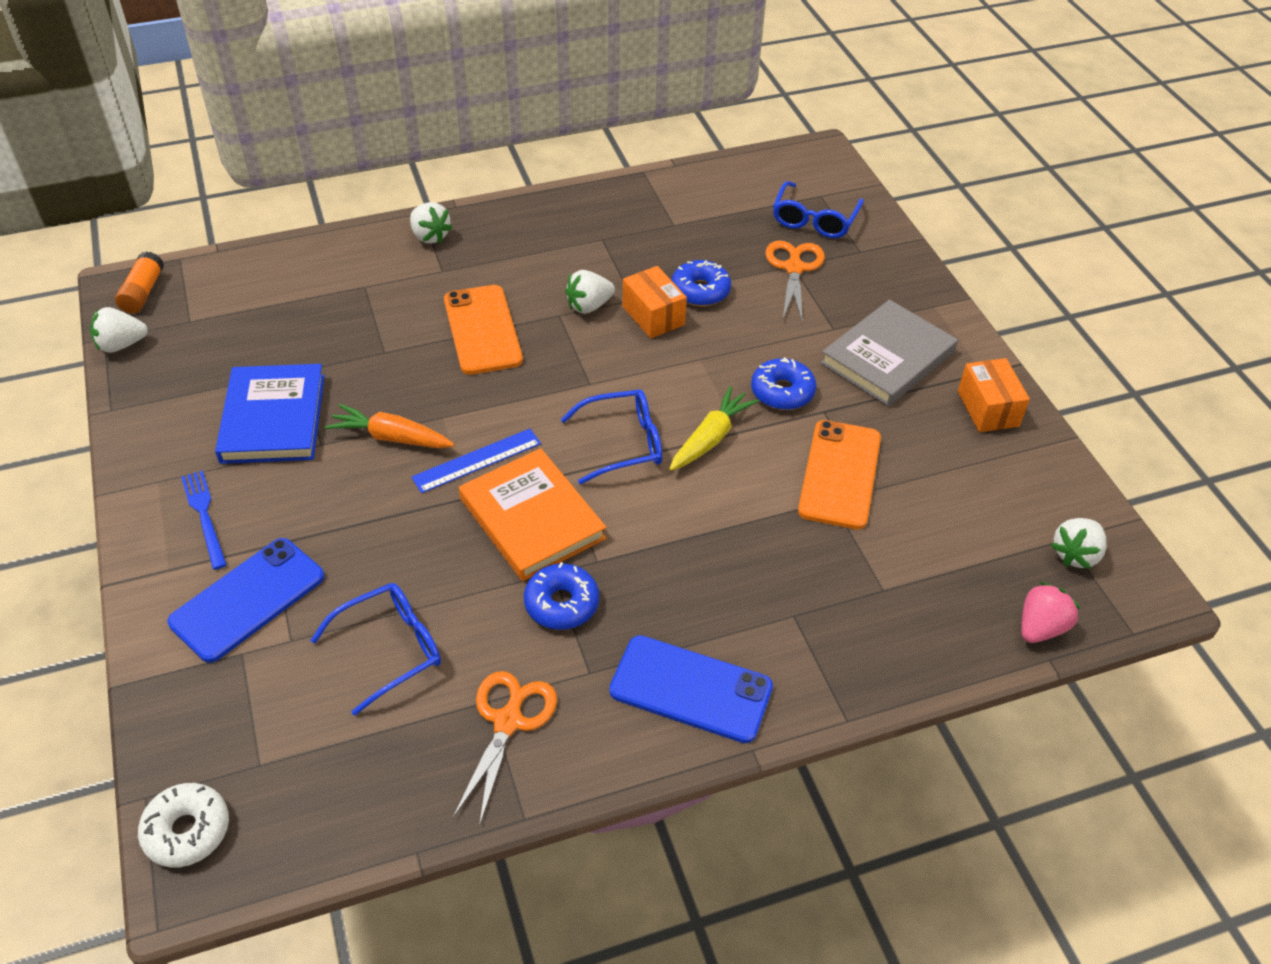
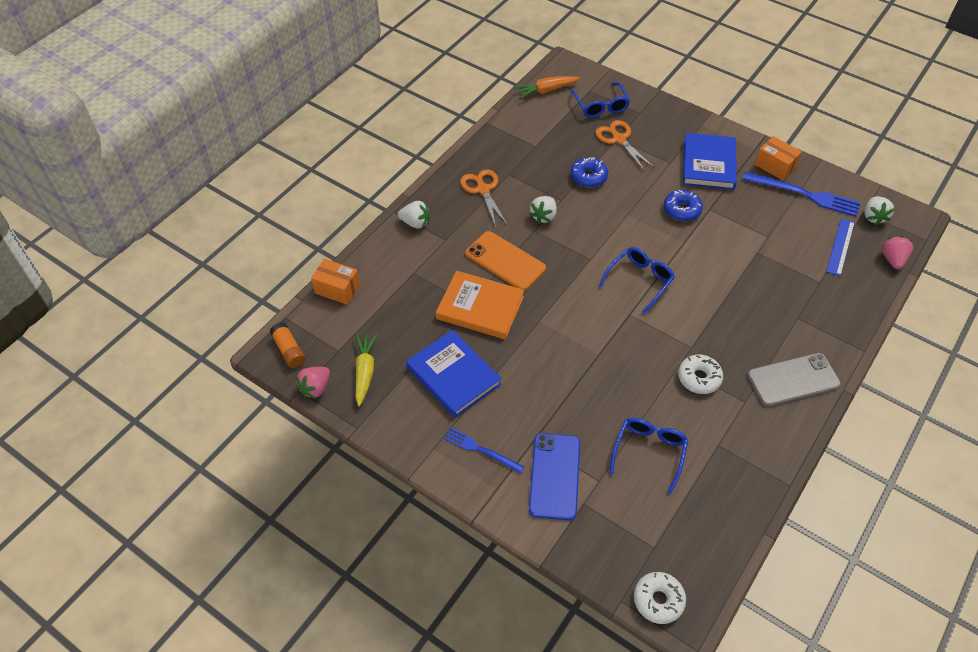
camera: 35 degrees left, 5 degrees up
white strawberry [90,307,148,353] -> pink strawberry [296,367,330,399]
orange carrot [325,404,454,448] -> orange carrot moved to [514,76,580,99]
blue ruler [411,429,541,493] -> blue ruler moved to [826,218,855,276]
orange scissors [453,671,557,827] -> orange scissors moved to [460,169,508,227]
orange book [459,448,606,581] -> orange book moved to [436,271,524,339]
blue donut [524,562,599,630] -> white donut [678,355,723,394]
blue phone [609,635,773,743] -> grey phone [747,353,841,407]
orange box [623,266,687,338] -> orange box moved to [311,259,360,305]
yellow carrot [669,386,758,471] -> yellow carrot moved to [355,333,378,407]
orange phone [798,420,881,529] -> none
grey book [820,300,958,406] -> blue book [683,133,737,190]
none -> blue fork [742,172,860,217]

